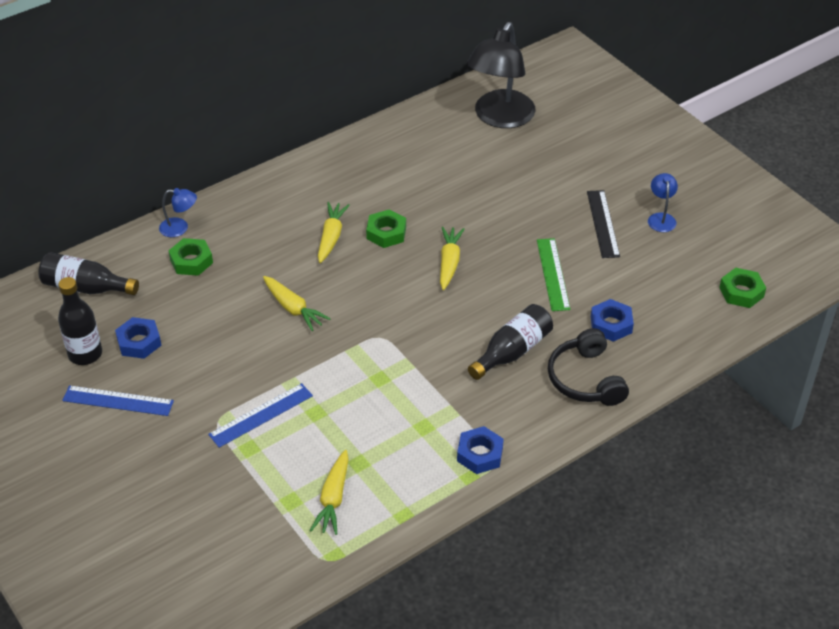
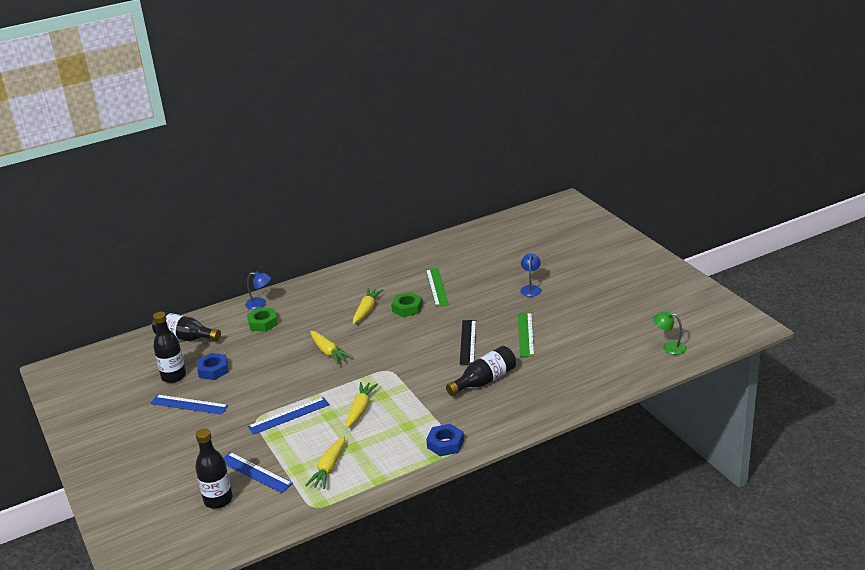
camera: 10 degrees right, 15 degrees down
yellow carrot [440,226,465,290] -> yellow carrot moved to [346,382,378,429]
black lamp [467,22,535,128] -> none
black headphones [548,328,629,406] -> none
black ruler [587,190,620,258] -> black ruler moved to [460,320,476,365]
blue nut [591,299,634,342] -> none
blue lamp [648,173,678,232] -> blue lamp moved to [520,253,542,297]
green nut [719,268,766,308] -> green lamp [653,311,687,355]
none -> black bottle [195,428,233,509]
none -> blue ruler [223,452,293,493]
none -> green ruler [426,268,449,307]

